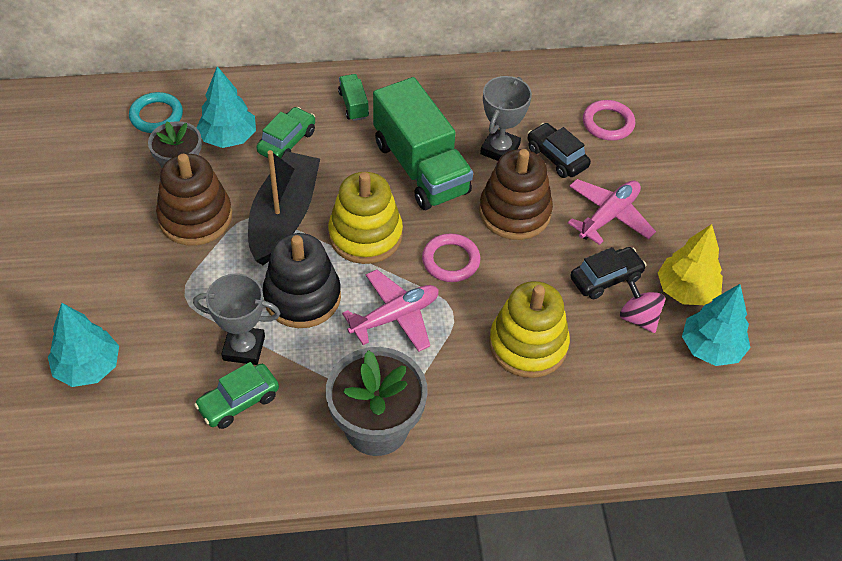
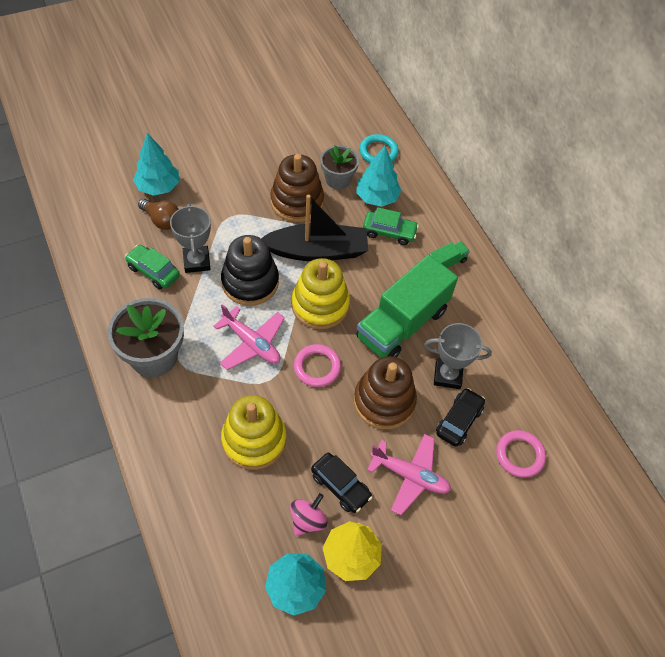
camera: 70 degrees right, 5 degrees up
none -> brown light bulb [138,199,179,230]

